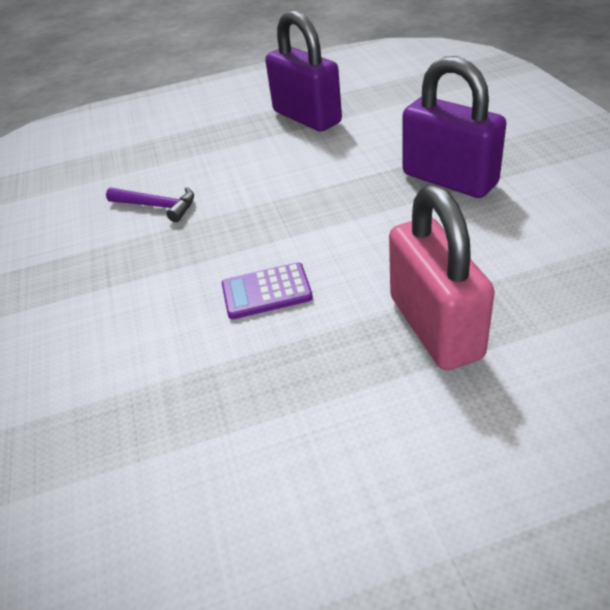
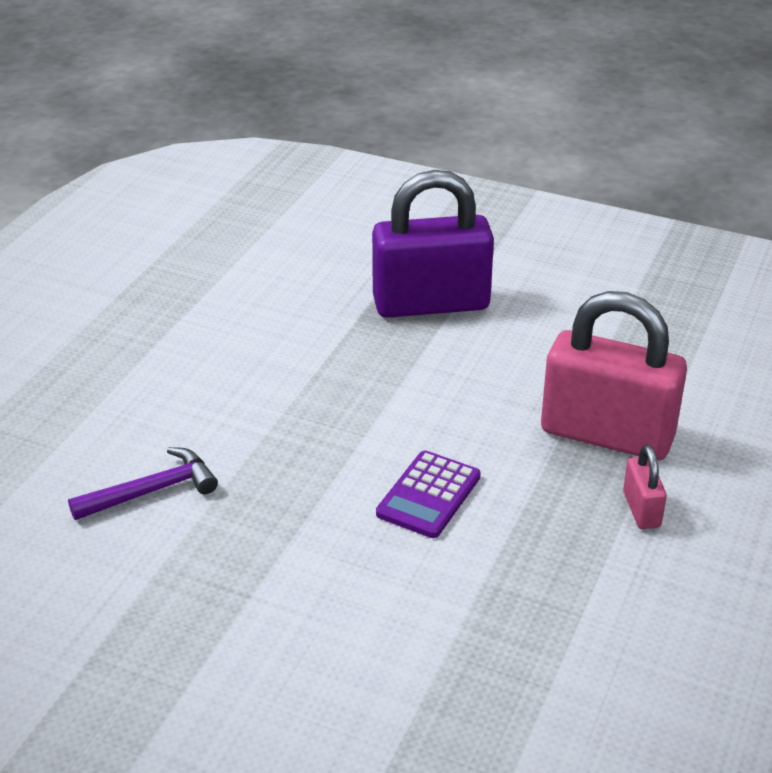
camera: 55 degrees left, 5 degrees down
purple padlock [265,10,342,131] -> none
none -> pink padlock [623,445,667,529]

